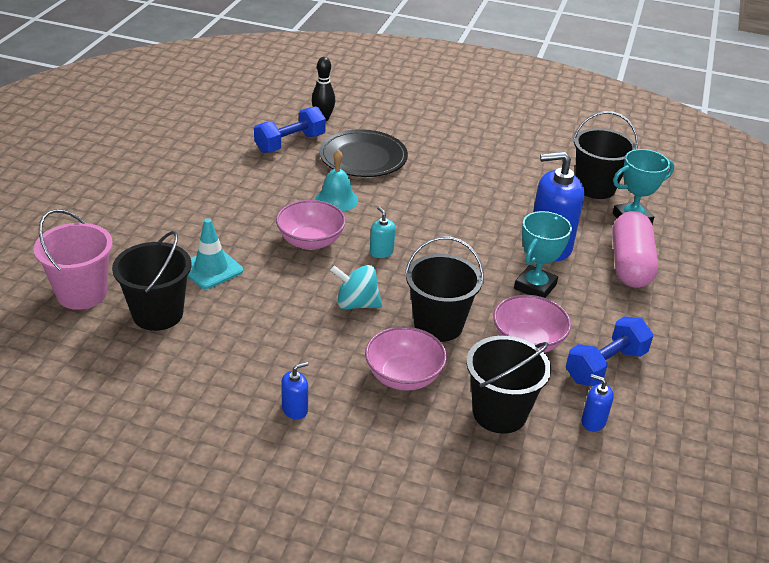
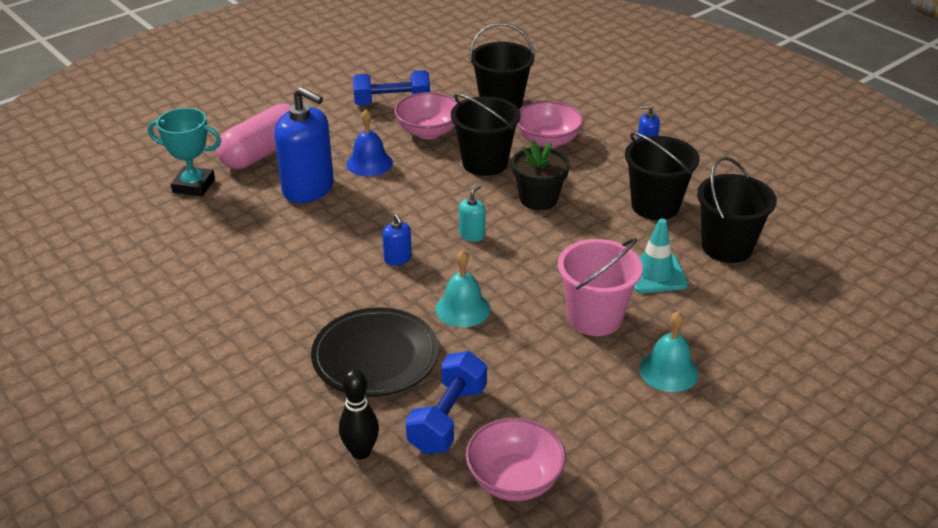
camera: 145 degrees left, 0 degrees up
pink bucket [33,209,113,310] -> pink bucket moved to [558,238,643,336]
blue dumbbell [254,106,326,153] -> blue dumbbell turned 60 degrees counterclockwise [406,351,487,454]
pink bowl [276,200,346,250] -> pink bowl moved to [466,418,566,501]
turquoise spinning top [330,265,382,310] -> black flower pot [512,140,570,210]
turquoise soap dispenser [370,207,396,258] -> turquoise soap dispenser turned 150 degrees counterclockwise [459,185,485,242]
turquoise trophy [514,211,572,298] -> blue bell [346,109,393,176]
black bucket [573,111,638,199] -> black bucket moved to [625,132,700,220]
blue soap dispenser [581,374,614,432] -> blue soap dispenser moved to [382,214,412,266]
none -> turquoise bell [639,311,699,392]

